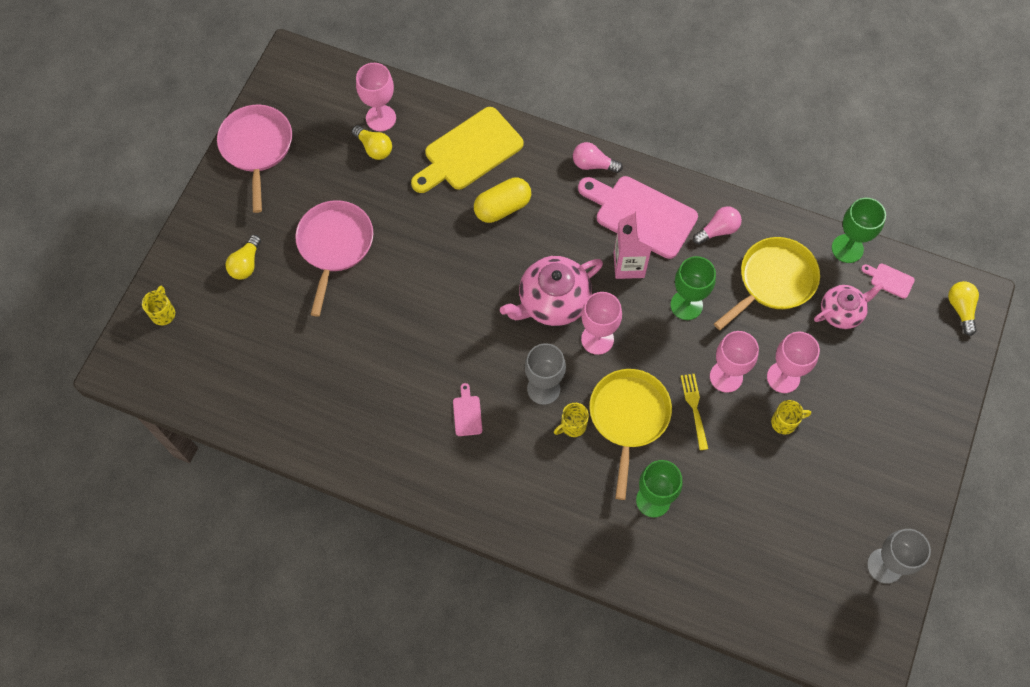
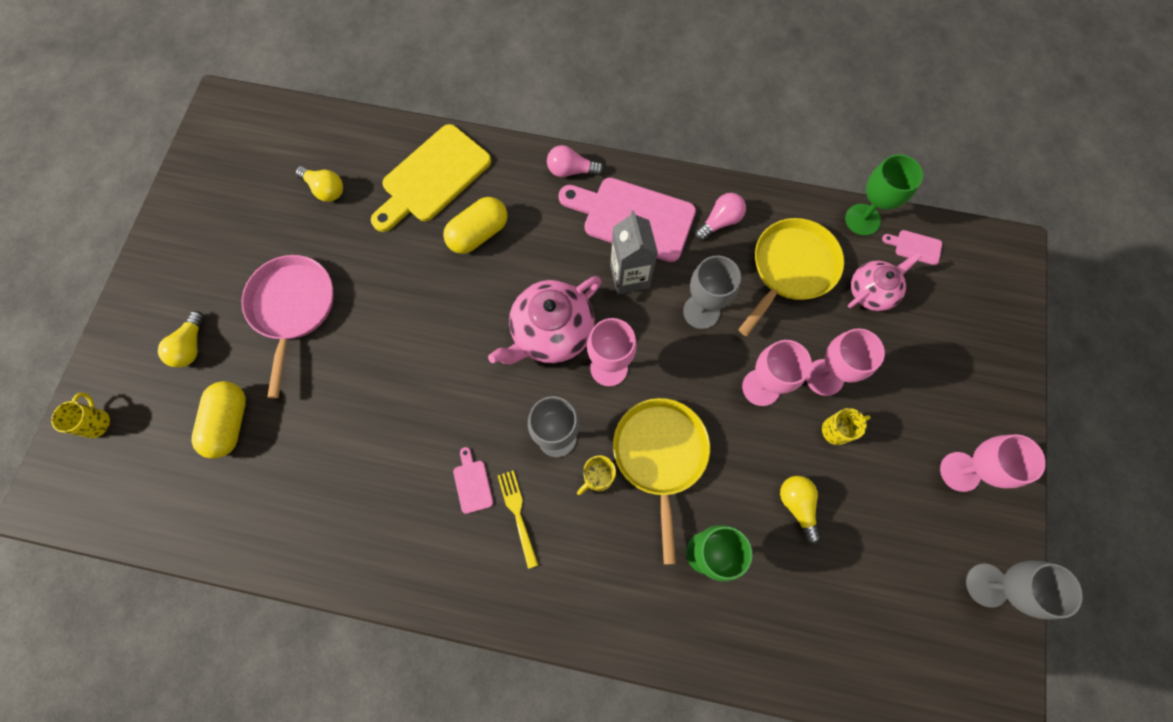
camera: 10 degrees left, 5 degrees up
pink pan [217,105,292,213] -> none
pink goblet [356,63,396,131] -> pink goblet moved to [940,434,1046,492]
pink carton [614,210,652,279] -> grey carton [610,210,658,294]
green goblet [671,256,716,320] -> grey goblet [683,256,741,329]
yellow fork [681,374,708,450] -> yellow fork moved to [498,470,538,569]
yellow light bulb [948,281,979,336] -> yellow light bulb moved to [780,476,821,544]
none -> yellow capsule [191,381,246,459]

